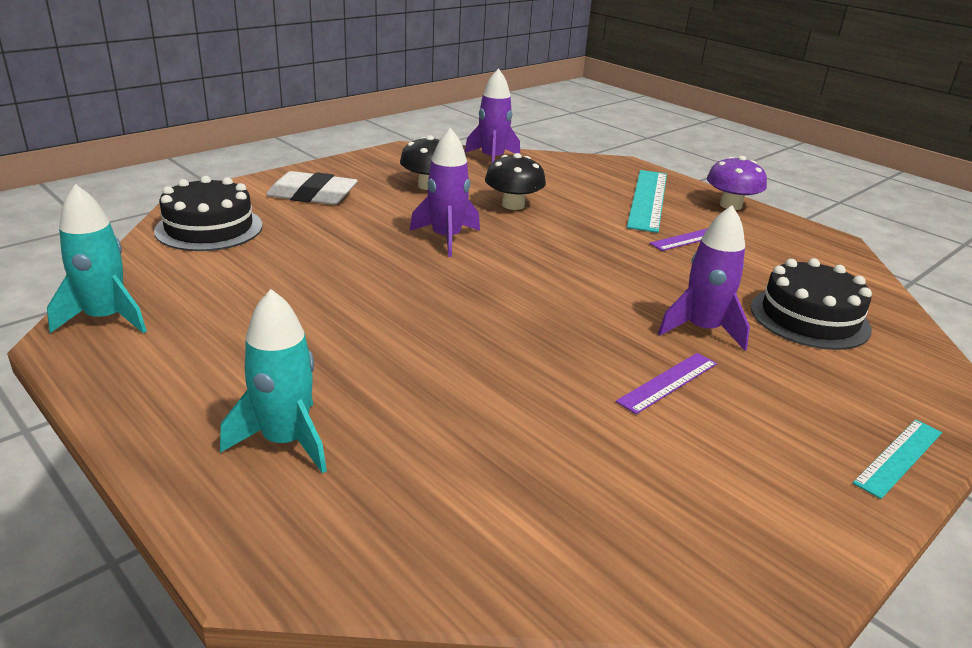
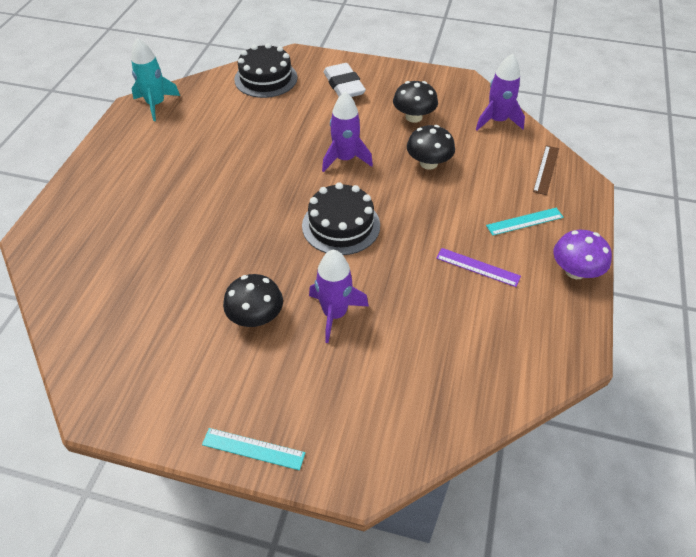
camera: 60 degrees right, 20 degrees up
turquoise rocket [220,289,327,473] -> none
purple ruler [616,353,717,414] -> black mushroom [223,274,283,327]
turquoise ruler [627,170,667,233] -> turquoise ruler [486,208,563,236], size x0.56
black cake [751,258,872,350] -> black cake moved to [302,182,380,255]
none -> brown ruler [533,145,559,195]

